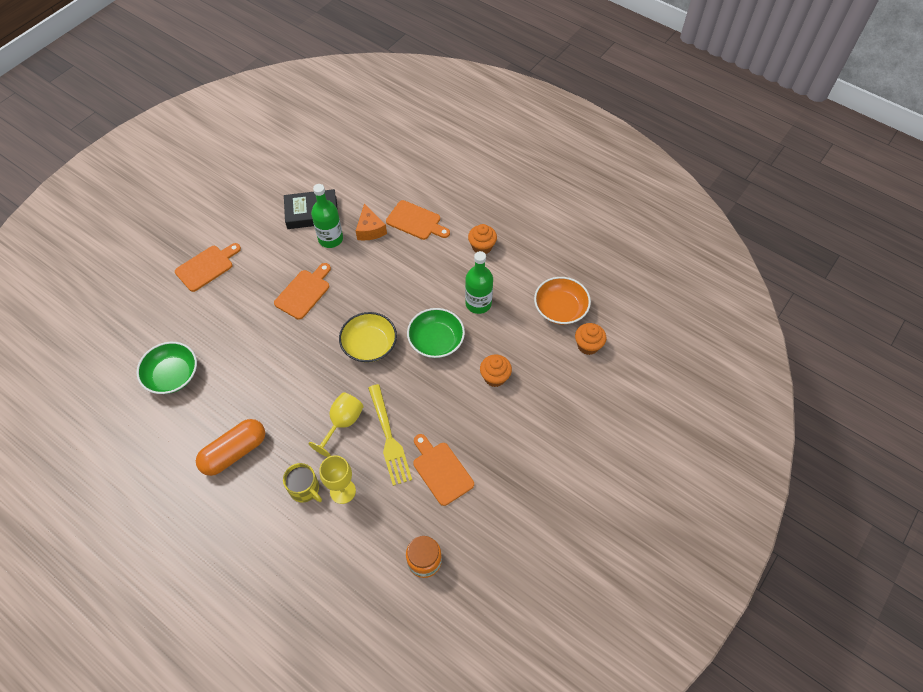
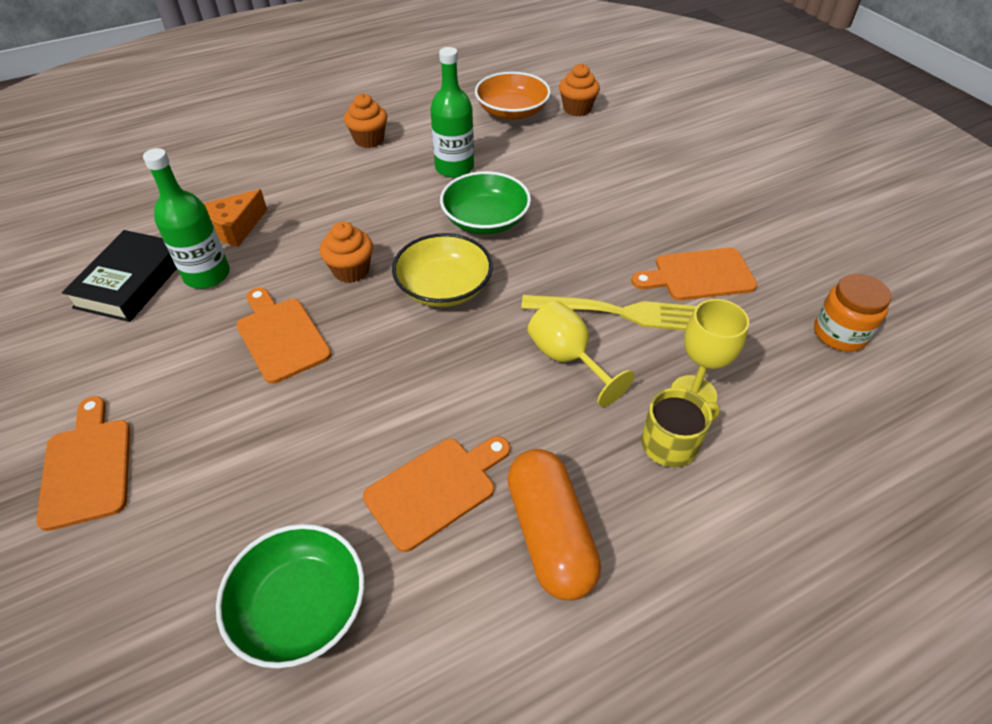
camera: 65 degrees left, 10 degrees down
orange cheese [356,203,387,241] -> orange cheese turned 120 degrees clockwise [203,189,267,247]
orange cutting board [386,200,450,240] -> orange cutting board moved to [363,436,510,552]
orange cupcake [480,354,512,387] -> orange cupcake moved to [320,221,373,283]

